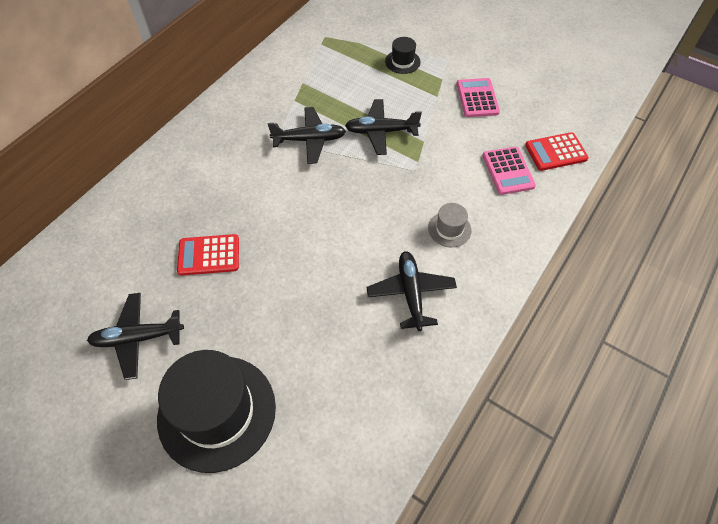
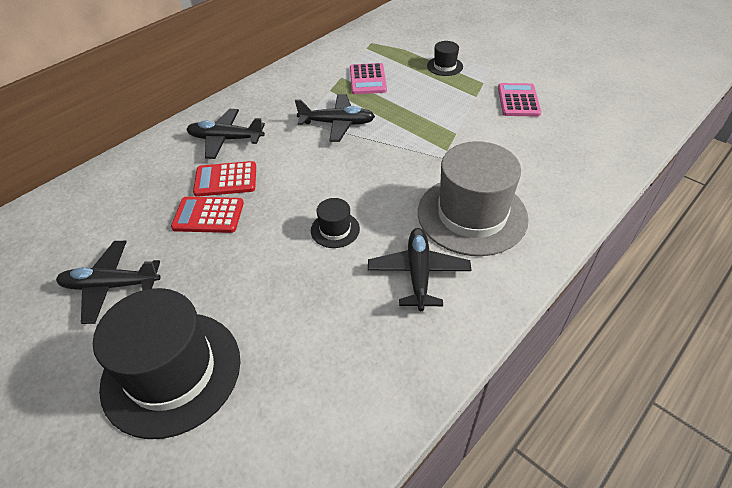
camera: 10 degrees right, 10 degrees down
black plane [345,99,422,155] -> black plane moved to [186,109,265,159]
grey hat [428,203,472,247] -> grey hat [418,141,529,256], size x2.26
pink calculator [483,147,536,195] -> pink calculator moved to [350,63,387,94]
red calculator [525,132,589,171] -> red calculator moved to [193,161,256,197]
none -> black hat [311,198,360,248]

